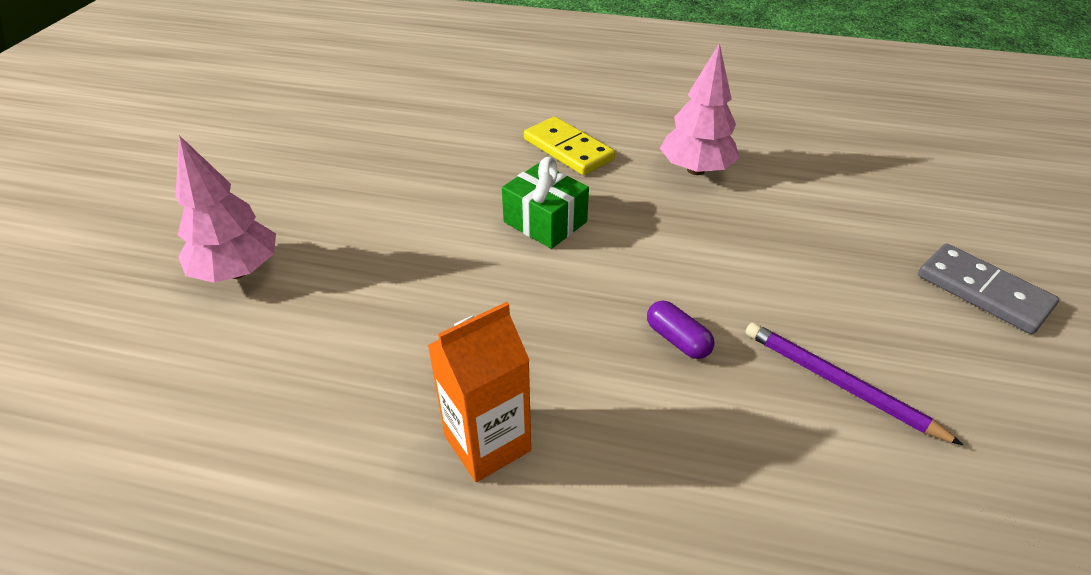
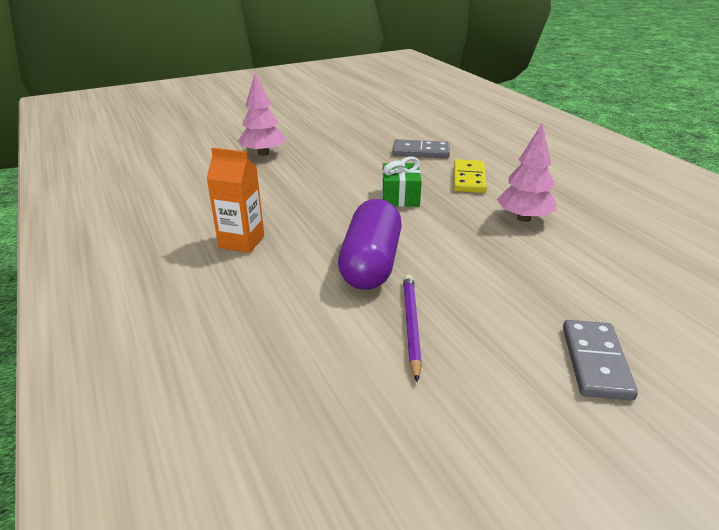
camera: 50 degrees right, 10 degrees down
purple capsule [647,300,715,359] -> purple capsule [338,199,402,290], size x2.45
none -> grey domino [393,139,450,158]

